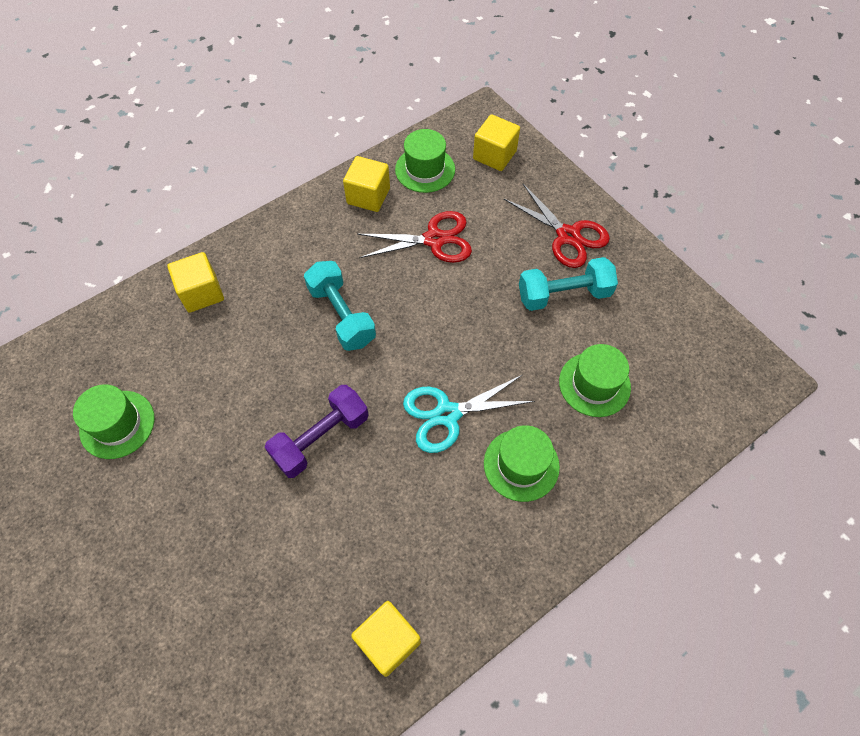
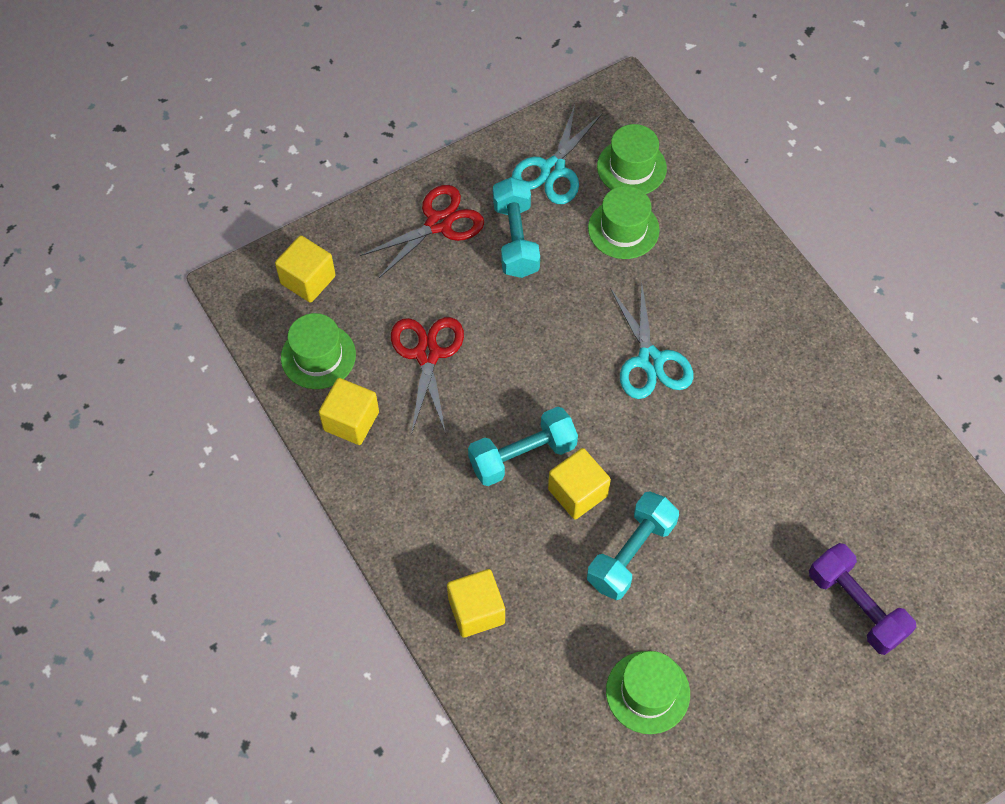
camera: 85 degrees left, 0 degrees up
purple dumbbell [265,385,369,478] -> purple dumbbell moved to [809,543,916,655]
yellow cube [351,601,421,677] -> yellow cube moved to [548,448,611,520]
green hat [484,425,560,502] -> green hat moved to [597,124,667,194]
none -> turquoise scissors [512,105,603,204]
none -> turquoise dumbbell [587,491,679,600]

